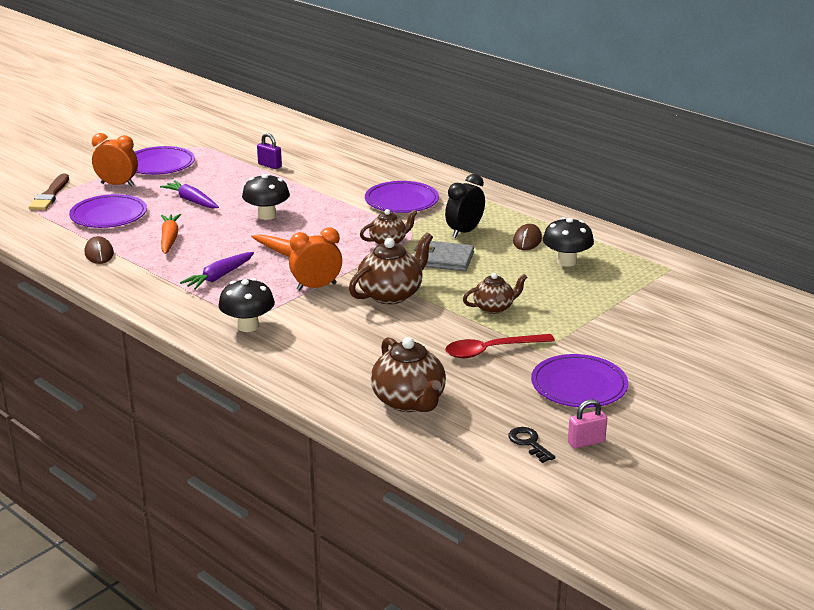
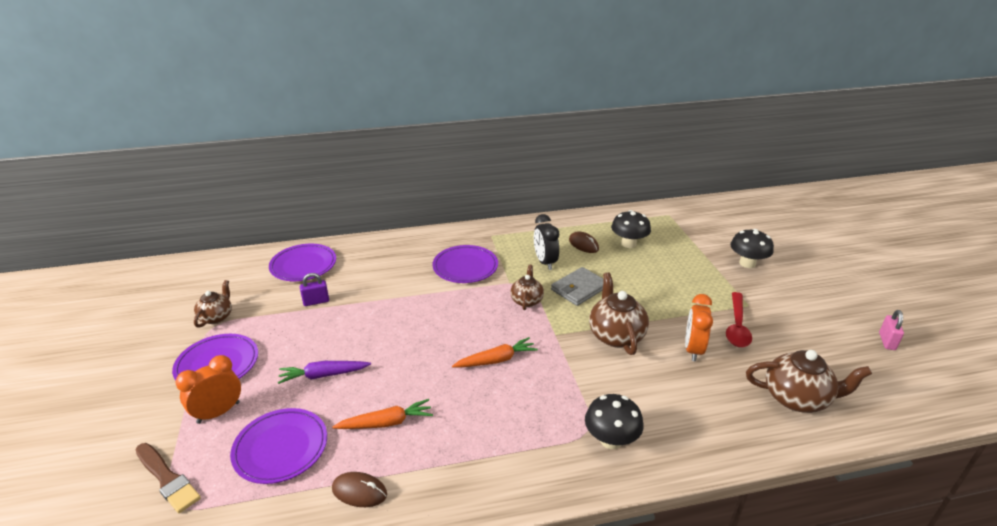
camera: 55 degrees left, 5 degrees up
orange carrot [161,214,181,254] -> orange carrot turned 135 degrees clockwise [332,399,433,429]
purple carrot [180,252,254,290] -> none
black mushroom [242,174,290,220] -> black mushroom moved to [730,229,774,268]
orange clock [289,227,342,291] -> orange clock moved to [685,294,713,361]
brown teapot [463,273,527,314] -> brown teapot moved to [194,280,232,328]
black key [508,427,556,463] -> none
purple plate [531,354,628,408] -> purple plate moved to [269,244,336,281]

